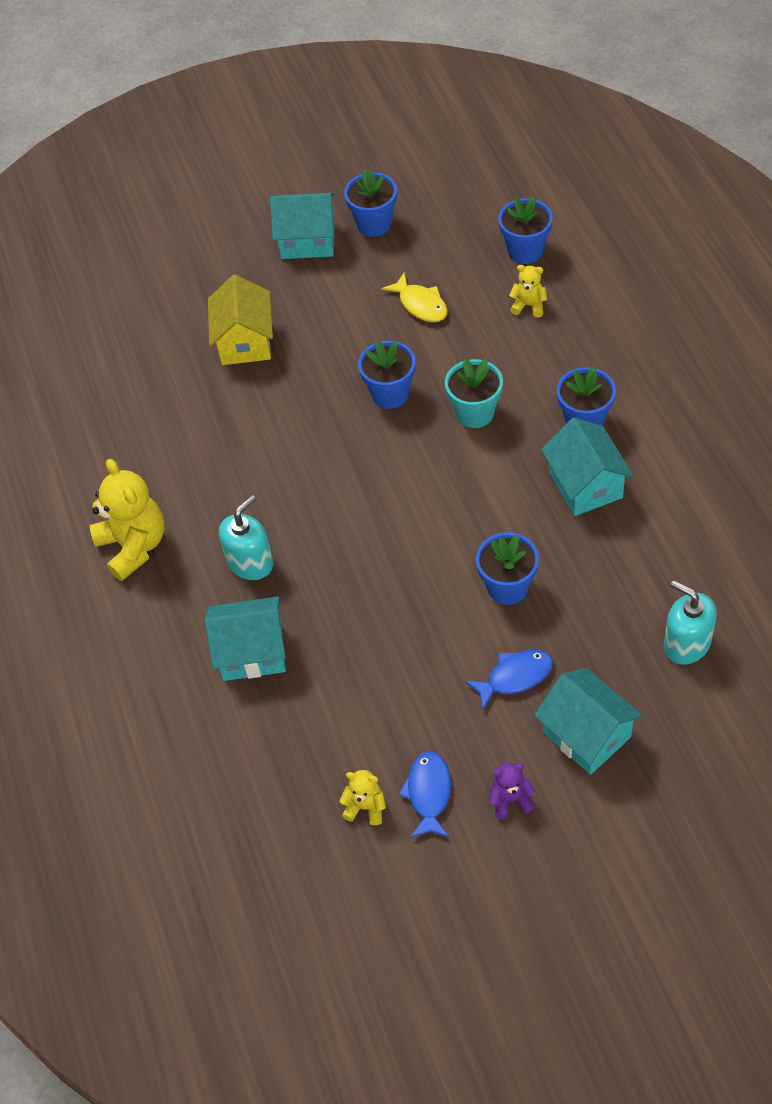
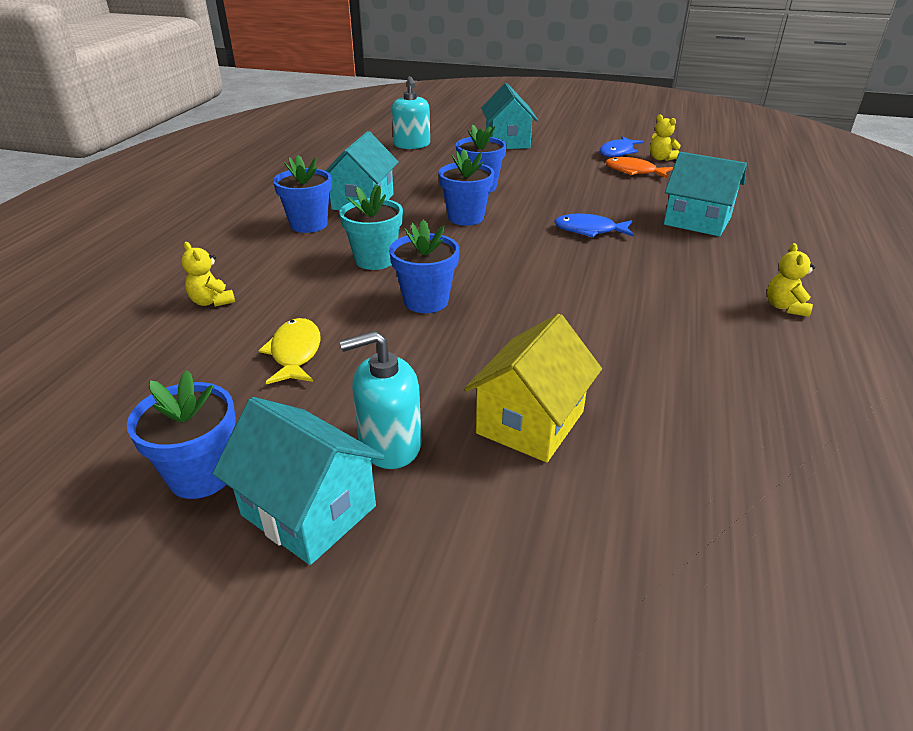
camera: 150 degrees left, 20 degrees down
yellow teddy bear [90,459,164,581] -> yellow teddy bear [767,243,815,317], size x0.50
turquoise soap dispenser [219,495,273,580] -> turquoise soap dispenser moved to [340,331,421,469]
blue fish [465,650,553,710] -> blue fish moved to [554,214,634,238]
purple teddy bear [489,762,536,819] -> none
blue flower pot [498,196,553,264] -> blue flower pot moved to [438,149,494,226]
none -> orange fish [606,157,673,178]

